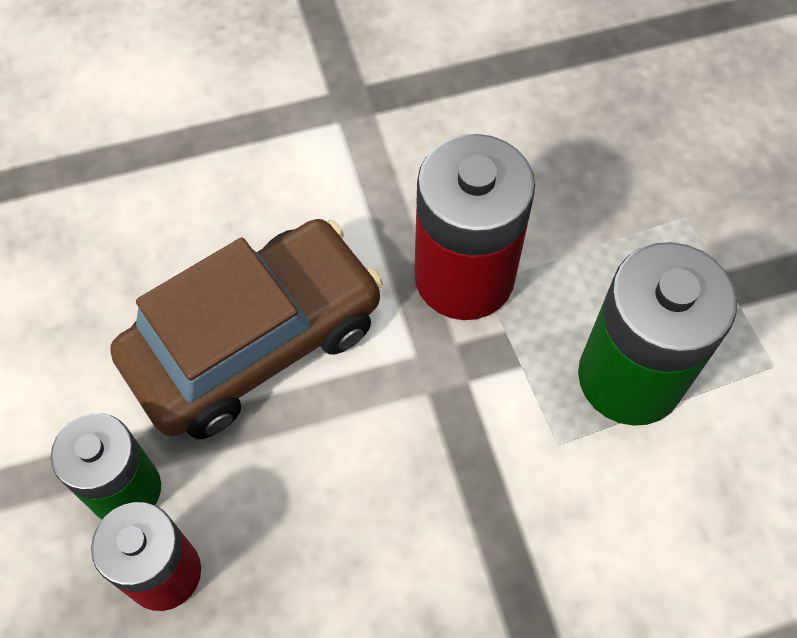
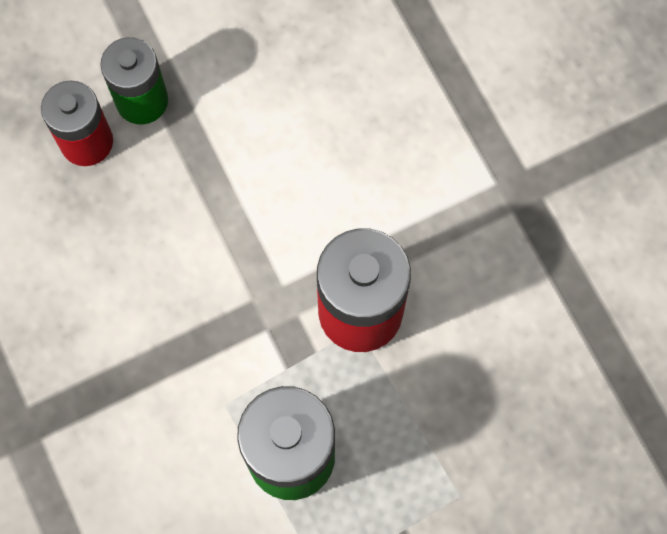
camera: 80 degrees right, 10 degrees up
brown car [110,219,383,439] -> none

